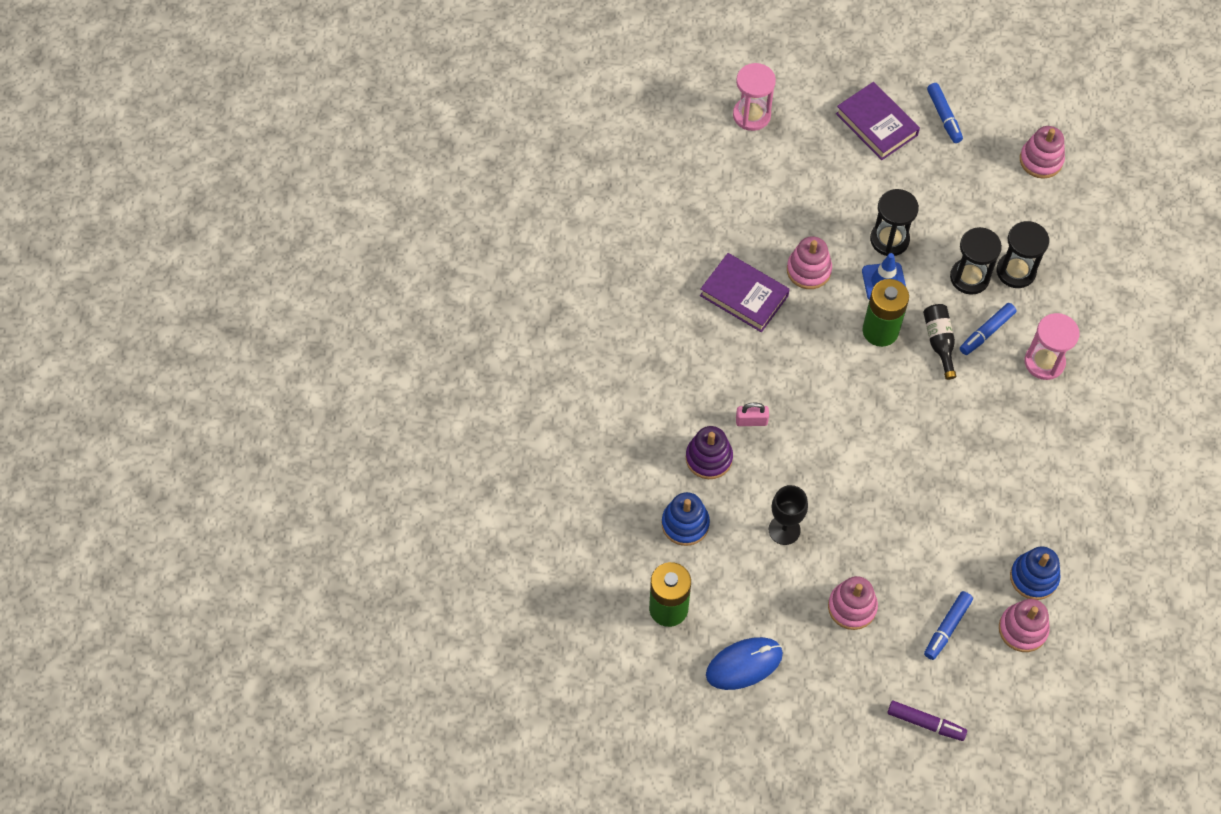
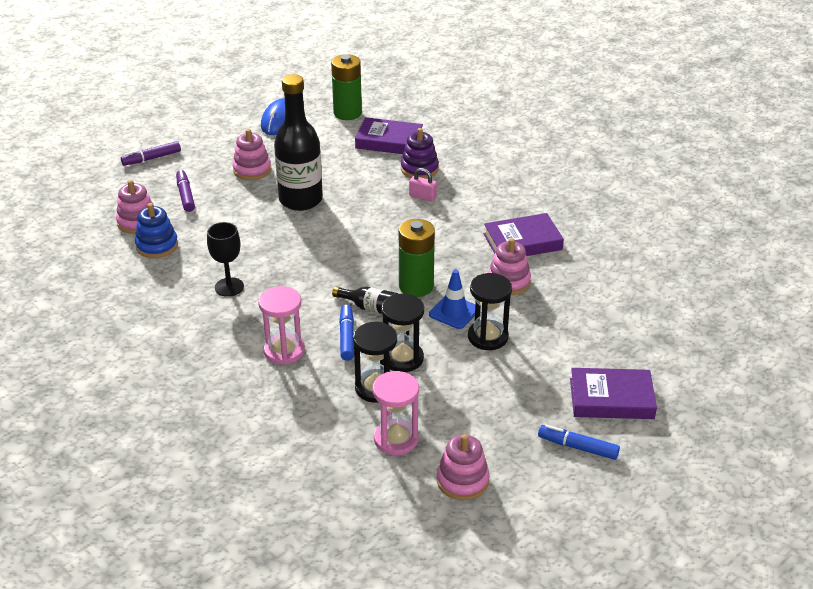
camera: 130 degrees right, 25 degrees down
blue stacking toy [662,492,710,546] -> purple book [355,117,423,154]
pink hourglass [733,63,776,131] -> pink hourglass moved to [373,371,419,455]
pink padlock [736,402,769,426] -> pink padlock turned 75 degrees clockwise [409,168,437,201]
black goblet [769,485,808,545] -> black goblet moved to [207,222,244,297]
blue marker [924,591,973,660] -> purple marker [176,170,195,212]
none -> black bottle [274,74,323,211]

